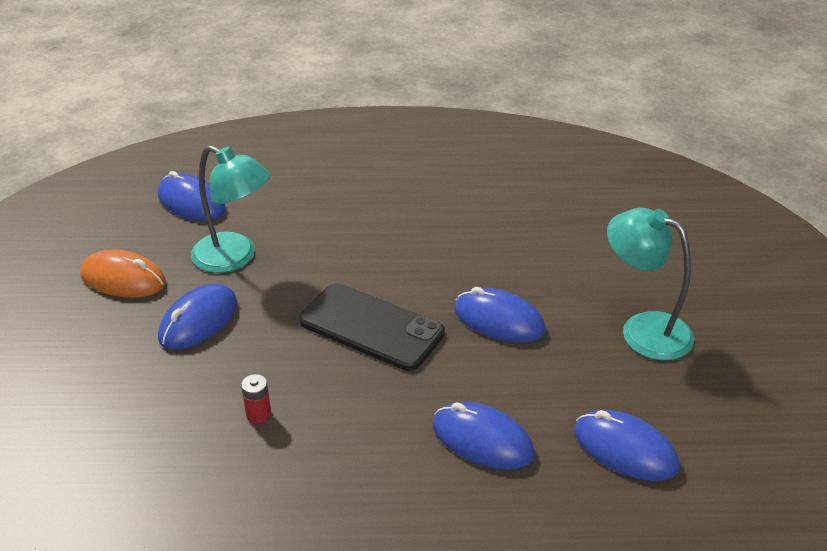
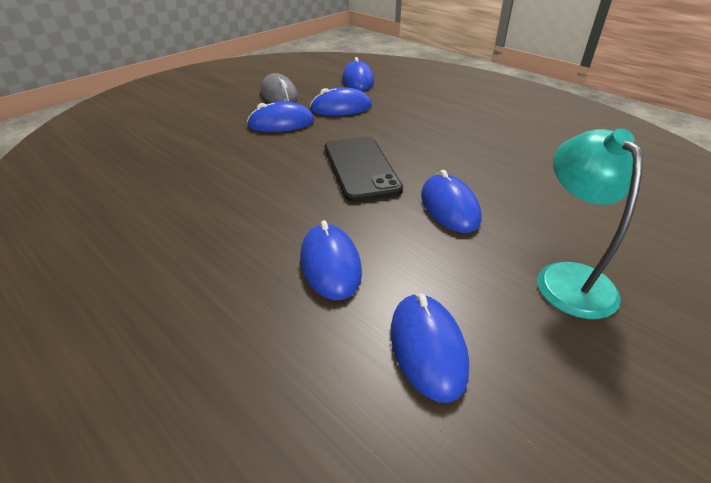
camera: 45 degrees right, 0 degrees up
orange mouse [80,249,166,298] -> grey mouse [261,73,298,103]
turquoise lamp [191,145,271,273] -> blue mouse [310,87,372,115]
red battery [241,374,271,424] -> none

